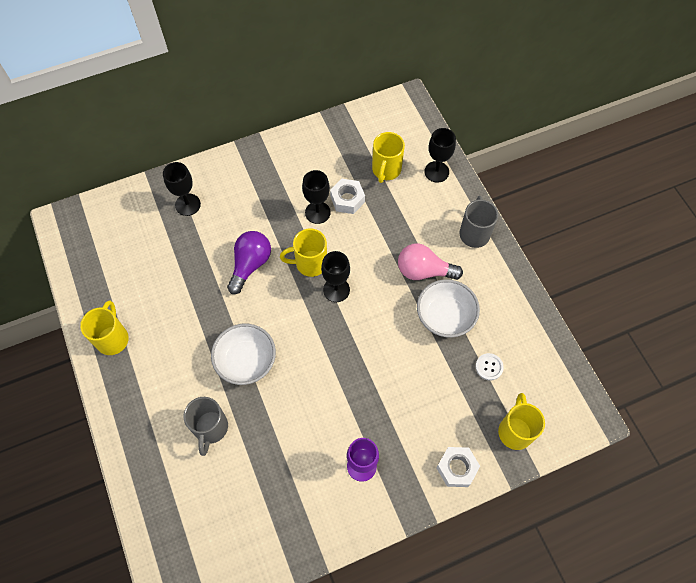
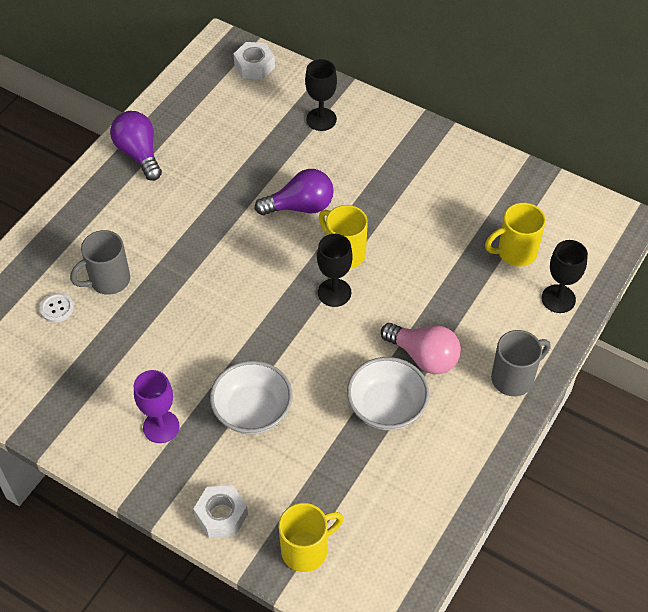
camera: 55 degrees right, 10 degrees down
yellow mug [80,301,129,355] -> purple light bulb [110,111,162,181]
white bowl [211,324,276,385] -> white bowl moved to [210,361,292,434]
black goblet [302,170,331,224] -> none
white nut [330,179,365,214] -> white nut moved to [234,42,275,80]
pink light bulb [398,243,463,280] -> pink light bulb turned 150 degrees clockwise [381,323,461,374]
white button [476,353,504,381] -> white button moved to [40,293,74,323]

